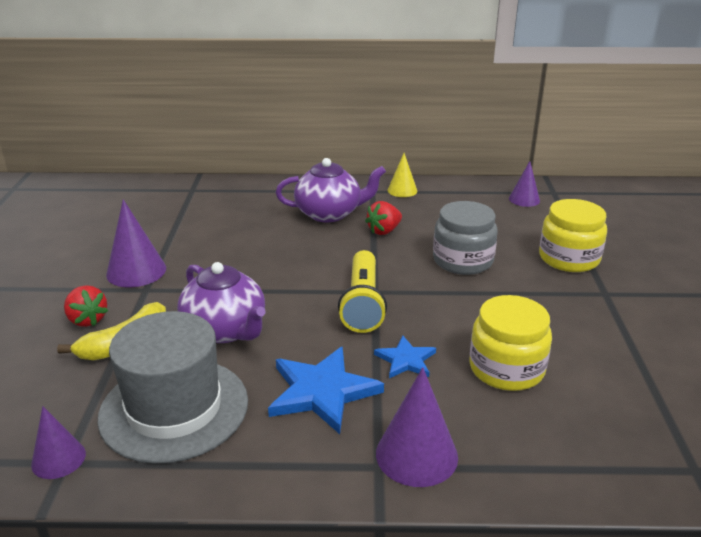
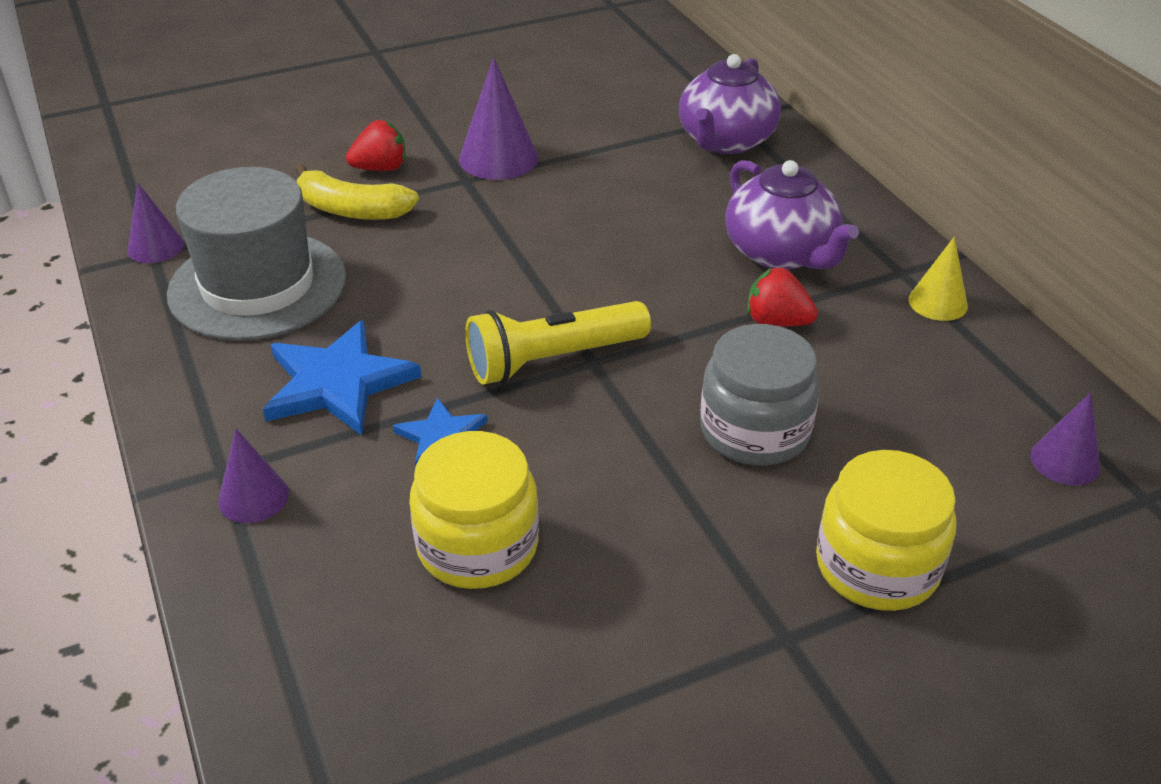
camera: 65 degrees right, 10 degrees up
red strawberry [64,285,108,327] -> red strawberry turned 135 degrees counterclockwise [346,120,405,171]
purple teapot [177,262,266,343] -> purple teapot moved to [679,54,781,154]
purple cone [376,367,458,487] -> purple cone [218,428,289,523], size x0.63

